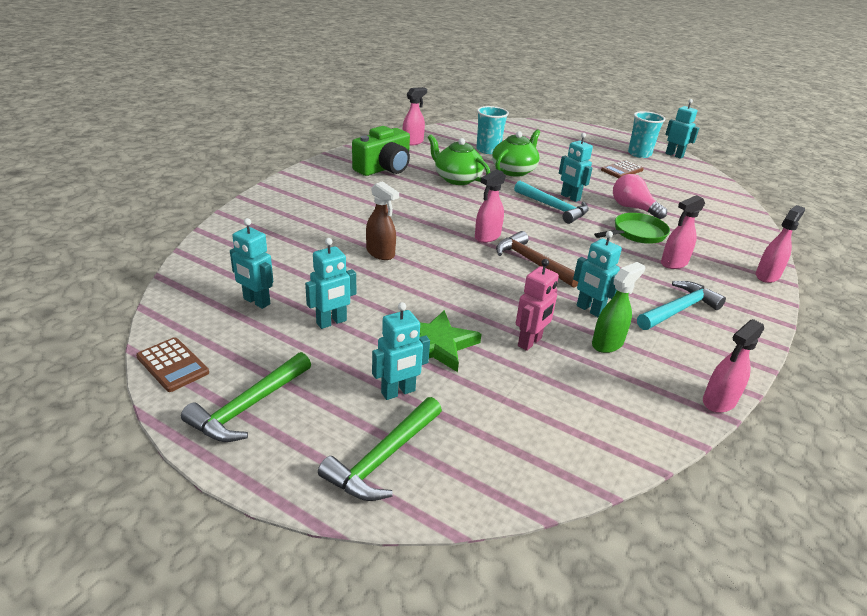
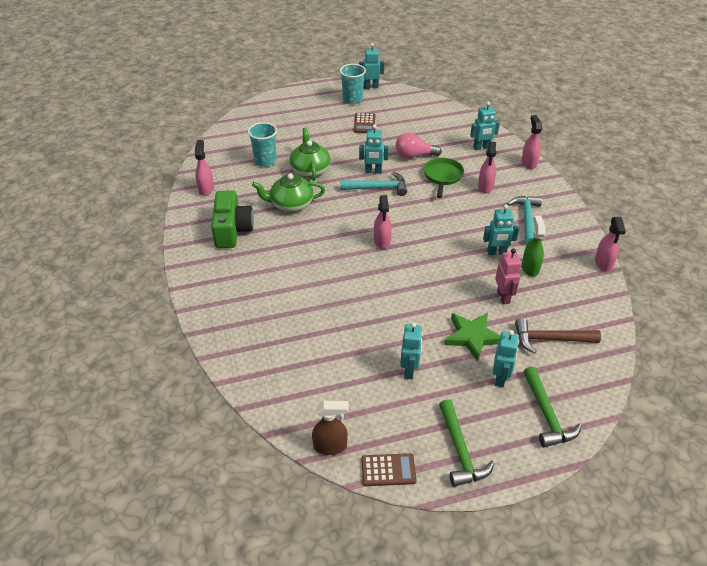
camera: 45 degrees left, 10 degrees up
turquoise robot [230,218,273,309] -> turquoise robot moved to [470,102,500,150]
brown spray bottle [366,181,399,260] -> brown spray bottle moved to [312,401,349,455]
brown hammer [496,231,578,288] -> brown hammer moved to [515,318,601,354]

